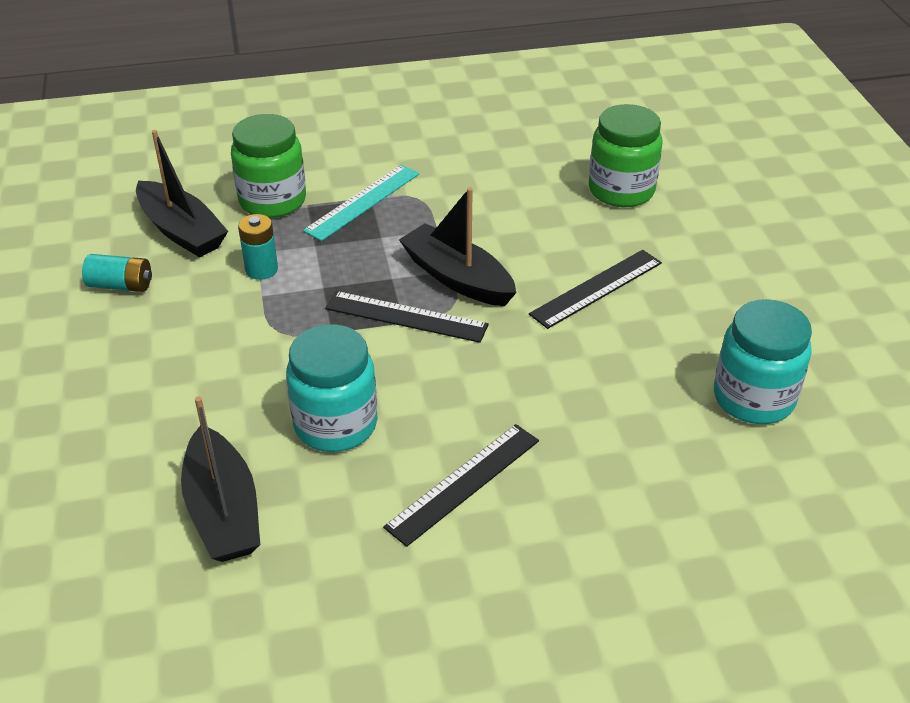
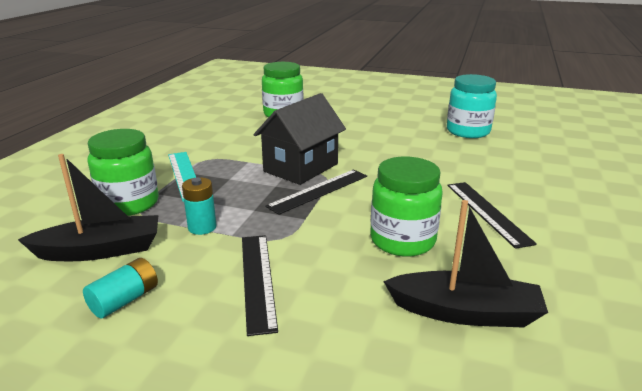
camera: 60 degrees left, 15 degrees down
turquoise jar [286,324,378,452] -> green jar [370,157,442,257]
black boat [399,187,517,306] -> black house [254,93,346,185]
black ruler [529,250,662,329] -> black ruler moved to [242,235,278,336]

